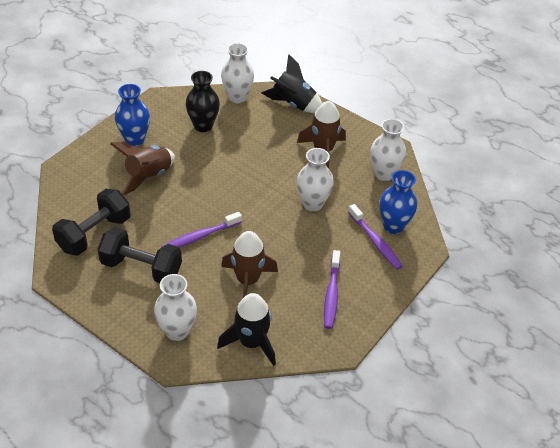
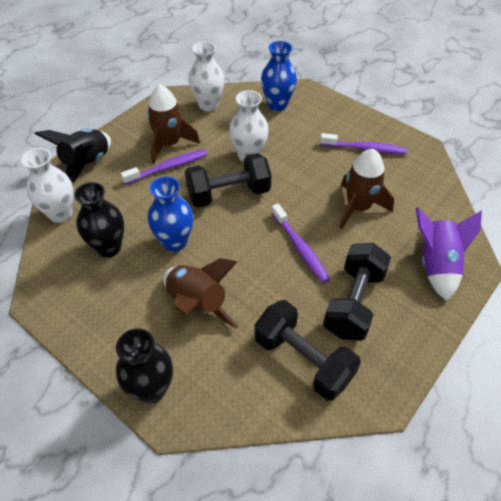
camera: 85 degrees left, 5 degrees up
blue vase [115,84,150,146] -> blue vase moved to [148,176,193,252]
white vase [154,274,197,341] -> purple rocket [416,208,482,301]
black rocket [217,293,276,366] -> none
purple toothbrush [348,204,403,270] -> purple toothbrush moved to [121,149,207,185]
none -> black vase [116,328,173,403]
none -> black dumbbell [185,153,271,208]

